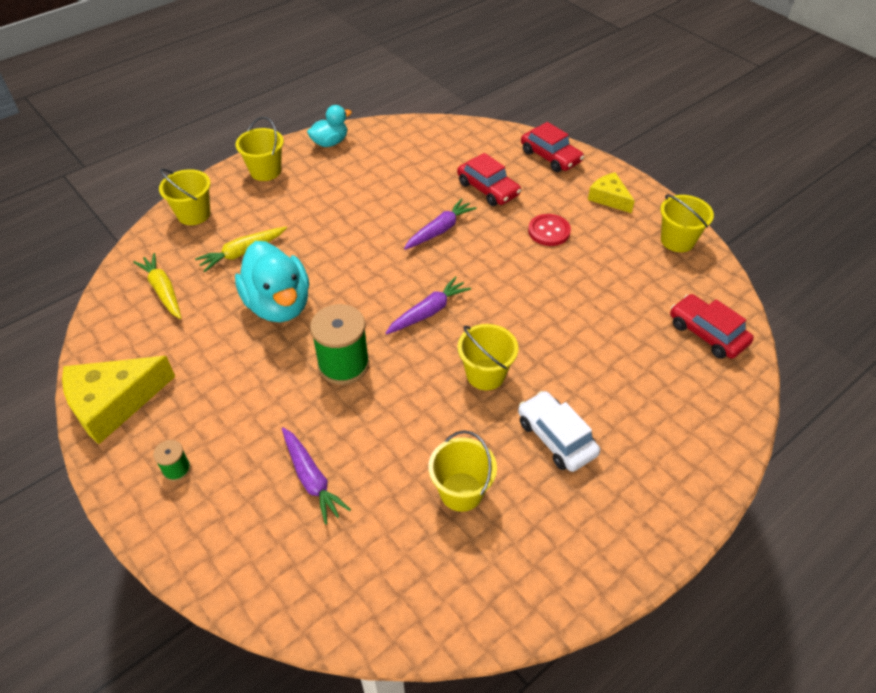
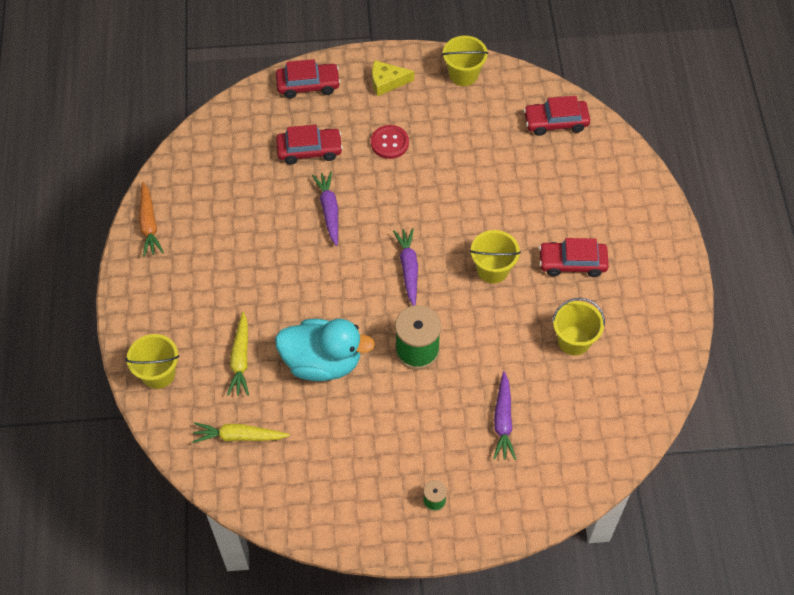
camera: 55 degrees left, 10 degrees up
yellow cheese [62,356,175,444] -> none
yellow bucket [235,117,284,181] -> none
purple carrot [282,427,351,525] -> purple carrot turned 90 degrees clockwise [493,371,516,460]
turquoise duck [307,105,352,147] -> orange carrot [139,182,164,257]
white car [518,391,600,472] -> red car [539,238,609,277]

